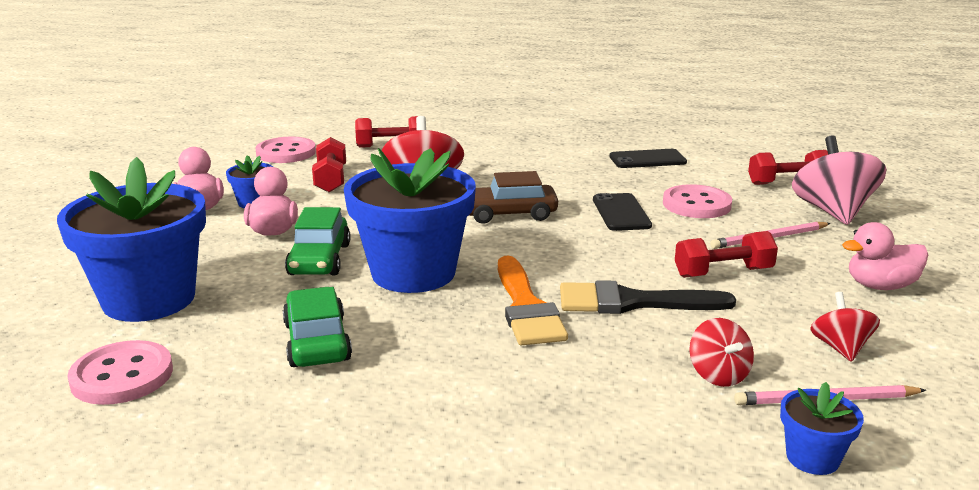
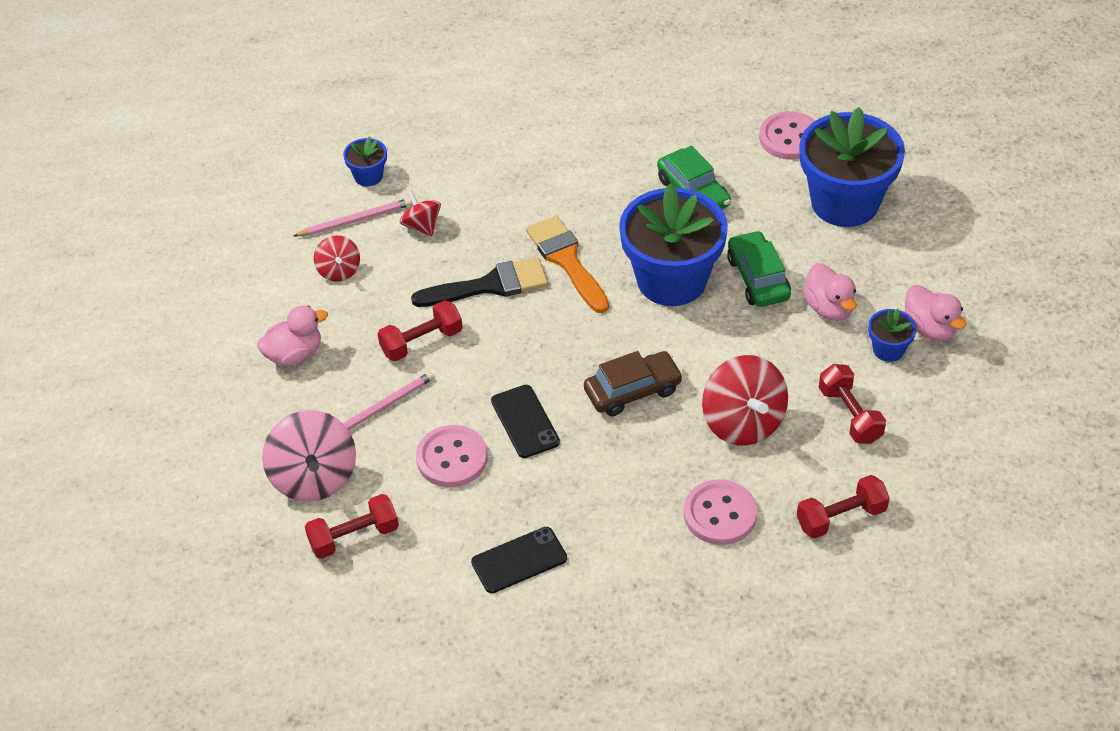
camera: 165 degrees right, 25 degrees up
pink button [256,137,316,163] -> pink button moved to [684,479,757,545]

